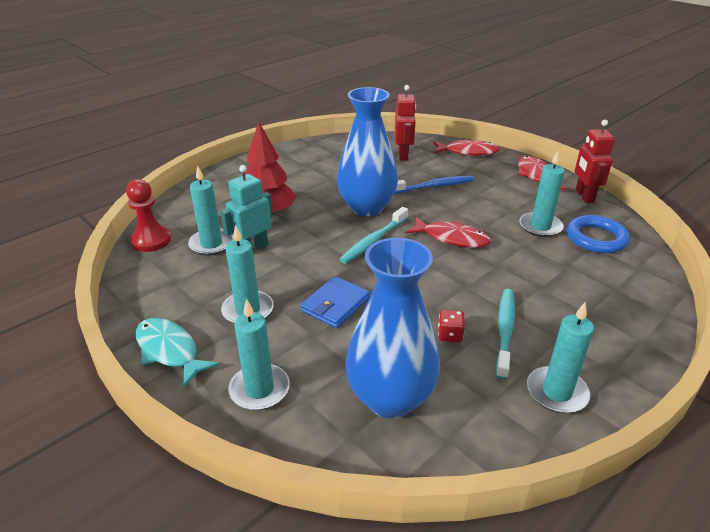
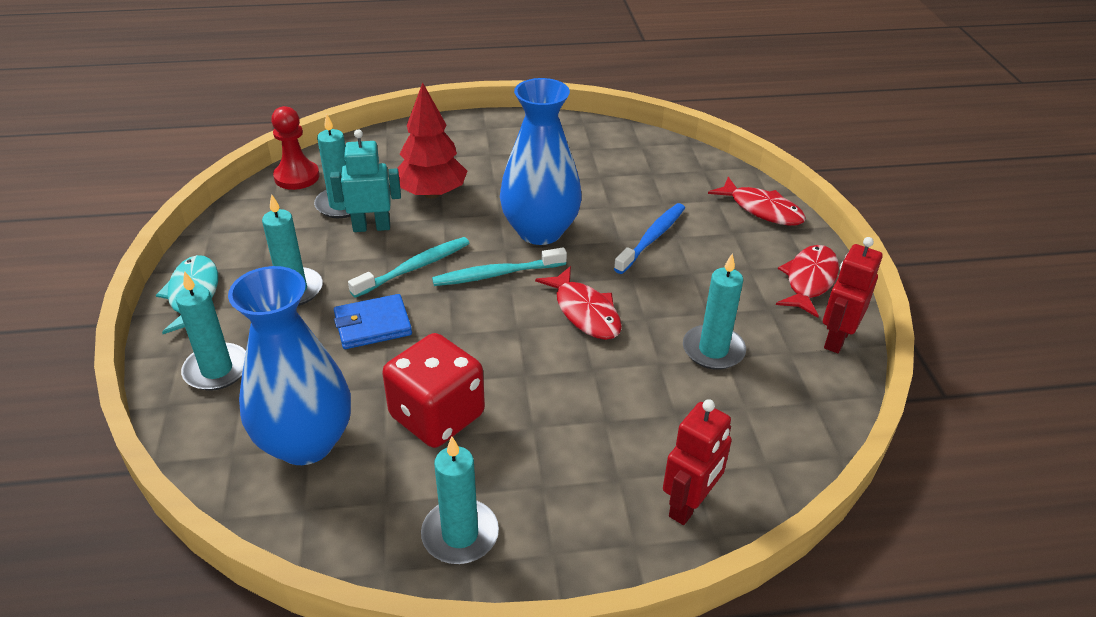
camera: 35 degrees right, 5 degrees up
blue toothbrush [394,176,474,194] -> blue toothbrush turned 75 degrees counterclockwise [614,203,685,274]
red robot [395,85,416,161] -> red robot moved to [663,399,732,525]
red dice [438,310,465,342] -> red dice [382,333,485,448], size x2.44
turquoise toothbrush [495,289,515,380] -> turquoise toothbrush moved to [348,237,469,298]
blue ring [567,215,630,253] -> none

